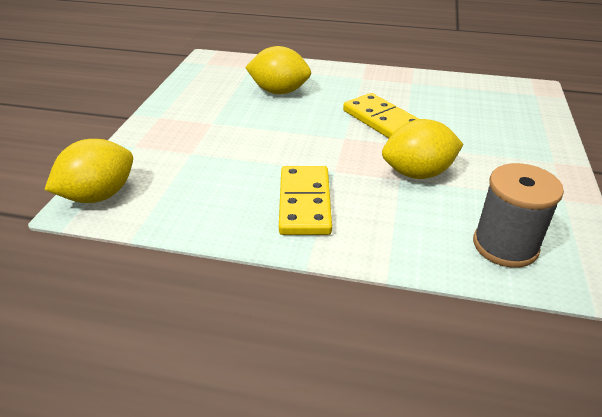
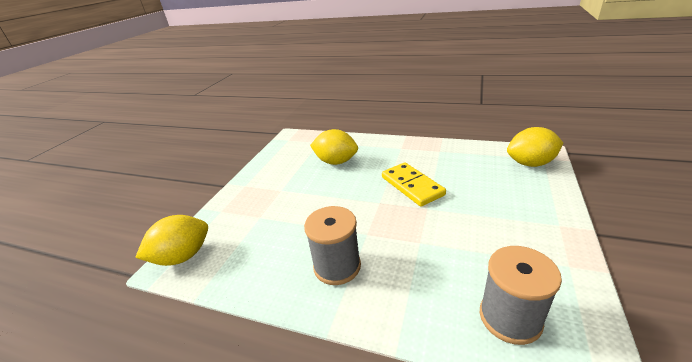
camera: 10 degrees right, 5 degrees down
yellow domino [279,166,332,235] -> grey spool [304,206,361,285]
yellow lemon [382,119,463,179] -> yellow lemon moved to [507,127,563,167]

